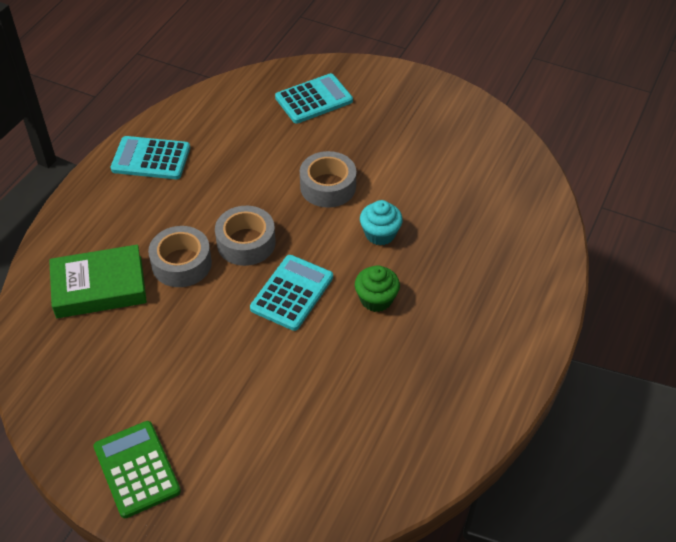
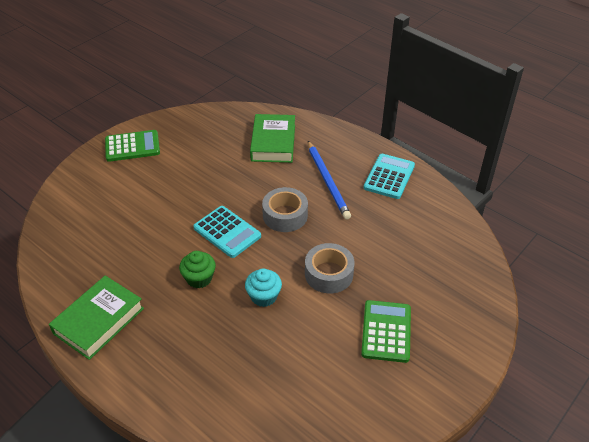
camera: 105 degrees right, 5 degrees down
grey tape [148,226,212,287] -> none
turquoise calculator [275,73,353,124] -> none
none -> green book [49,276,144,360]
none -> blue pencil [308,141,351,220]
none -> green calculator [361,300,411,363]

